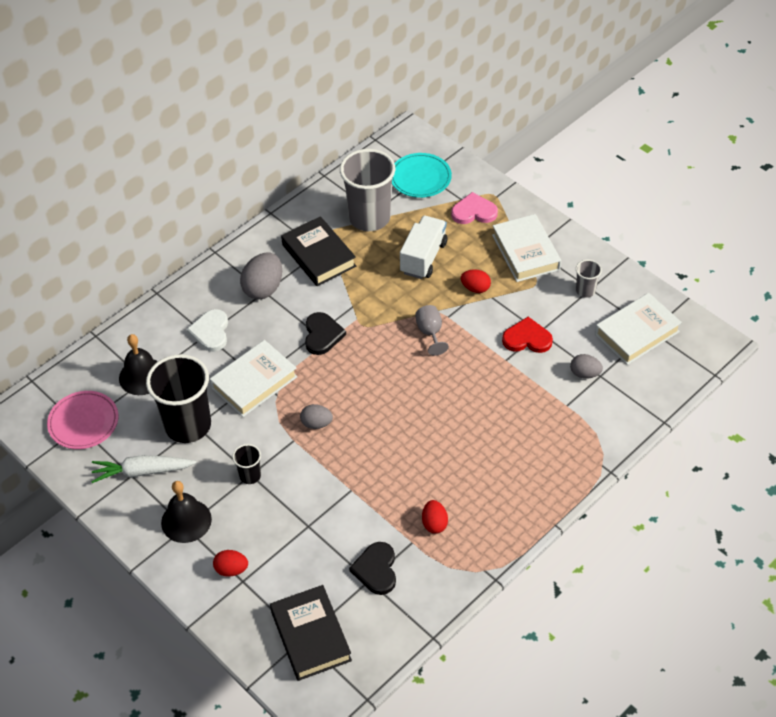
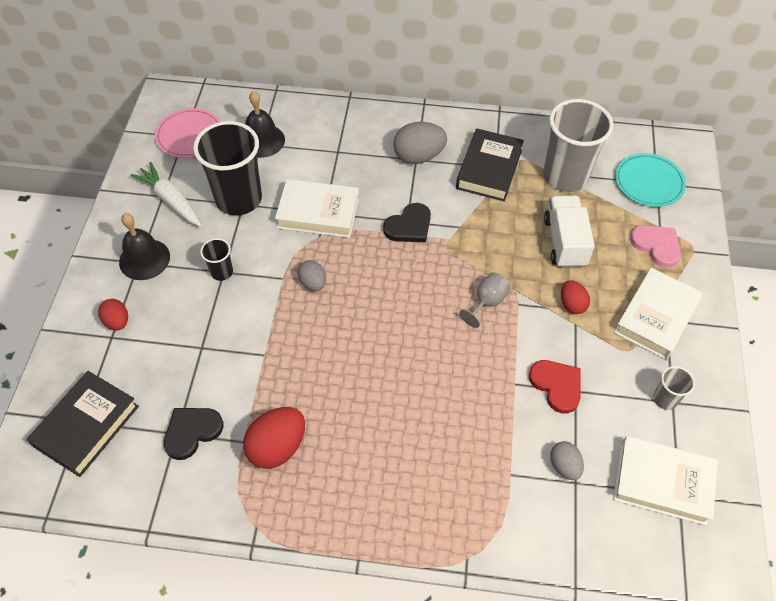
camera: 50 degrees right, 5 degrees up
white heart [187,309,228,352] -> none
white truck [400,216,447,279] -> white truck turned 75 degrees counterclockwise [544,196,595,268]
red egg [422,500,448,534] -> red egg [243,407,305,469], size x1.70

